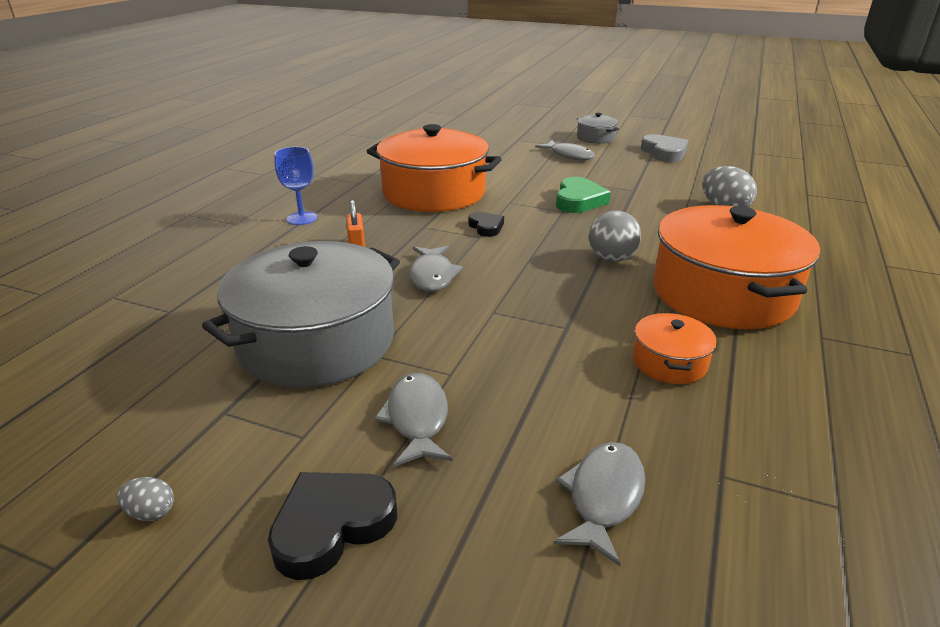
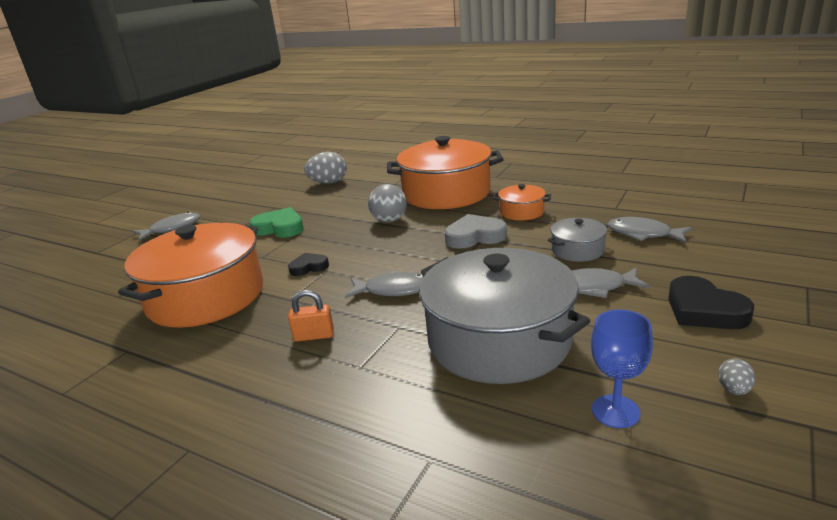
camera: 80 degrees left, 5 degrees down
blue goblet [275,147,317,225] -> blue goblet moved to [591,310,653,428]
grey pot [577,113,619,144] -> grey pot moved to [548,218,608,262]
grey heart [641,134,688,162] -> grey heart moved to [445,214,507,249]

